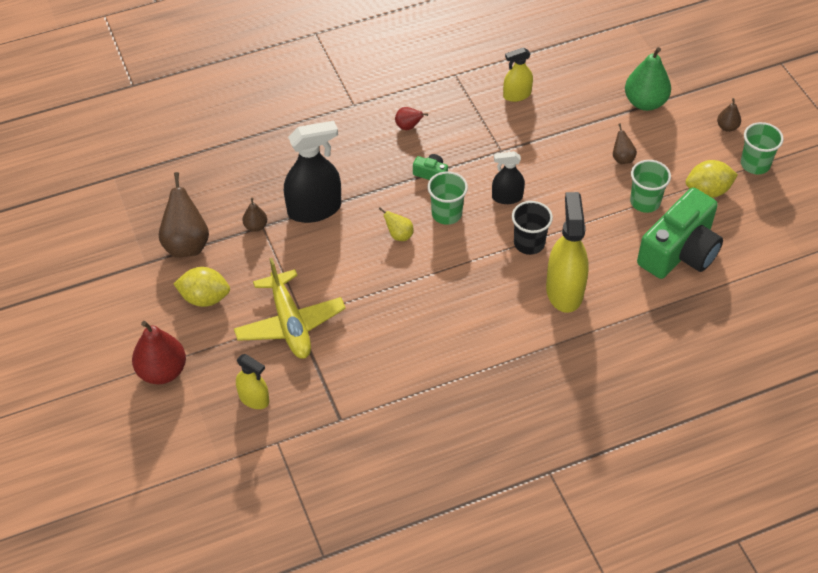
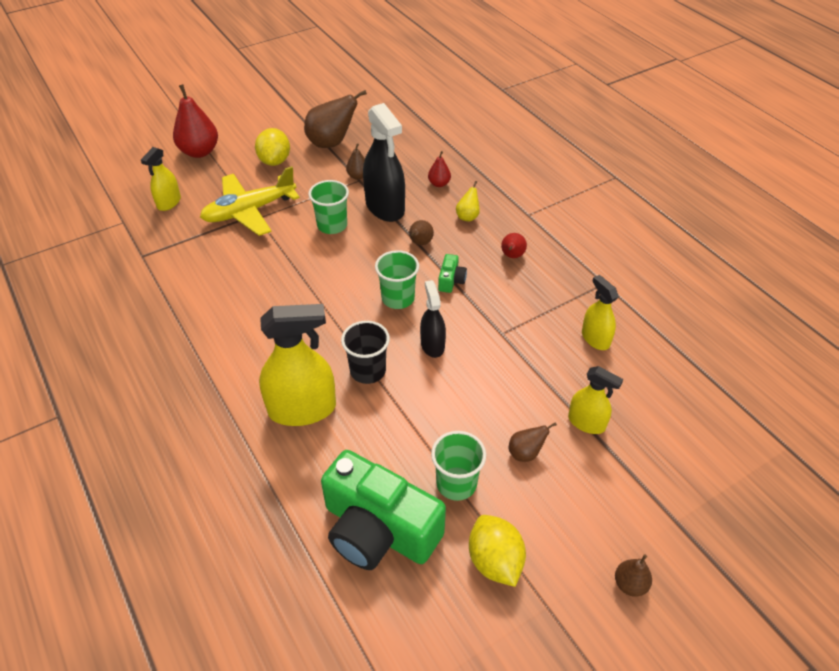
camera: 80 degrees right, 5 degrees down
yellow pear [379,208,414,241] -> yellow pear moved to [456,181,480,222]
green pear [625,47,671,111] -> none
green cup [741,122,784,174] -> green cup moved to [308,180,349,234]
none -> brown pear [409,220,434,245]
none -> red pear [428,151,451,187]
none -> yellow spray bottle [568,366,623,434]

